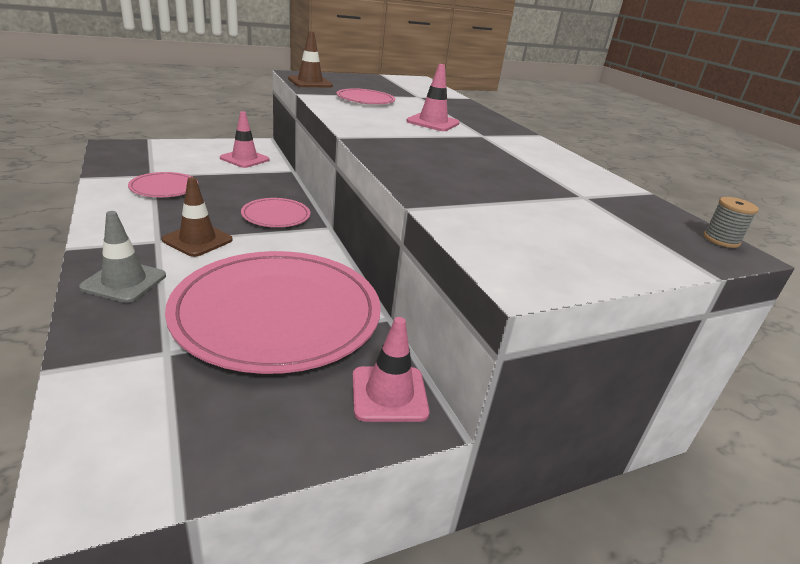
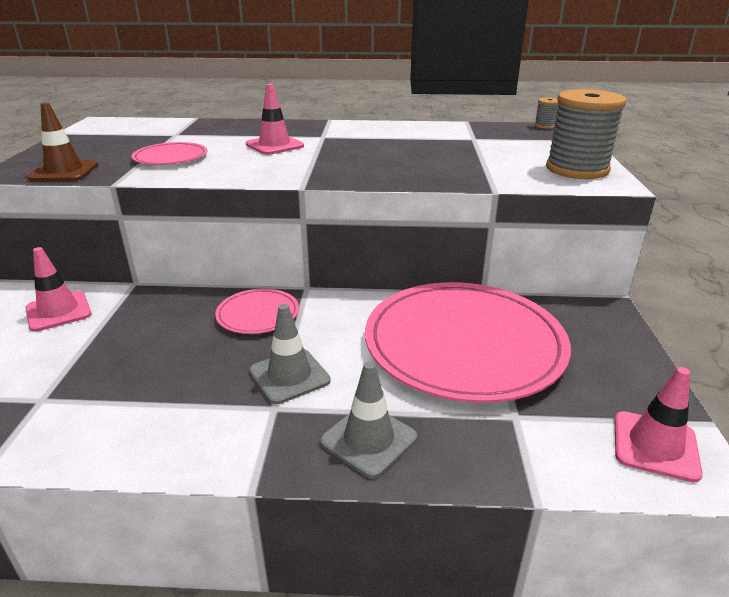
camera: 60 degrees left, 0 degrees up
pink plate [128,172,198,197] -> none
brown traffic cone [162,177,233,257] -> grey traffic cone [249,304,330,404]
pink traffic cone [353,317,429,422] -> pink traffic cone moved to [614,367,703,483]
none -> grey spool [546,89,627,179]

